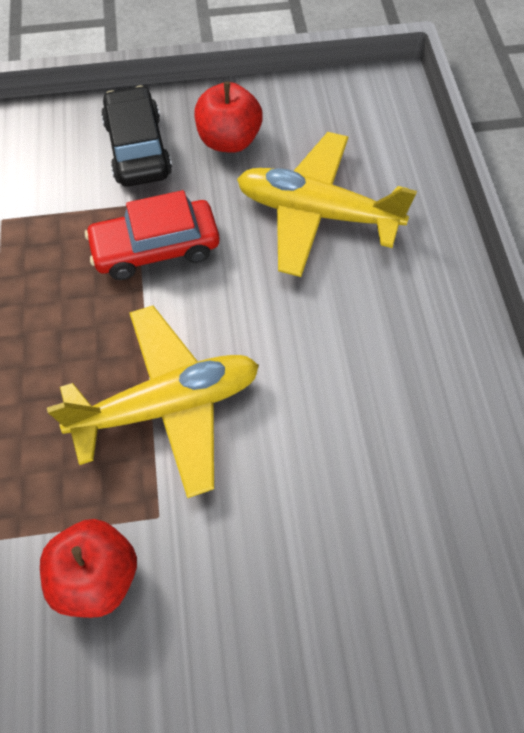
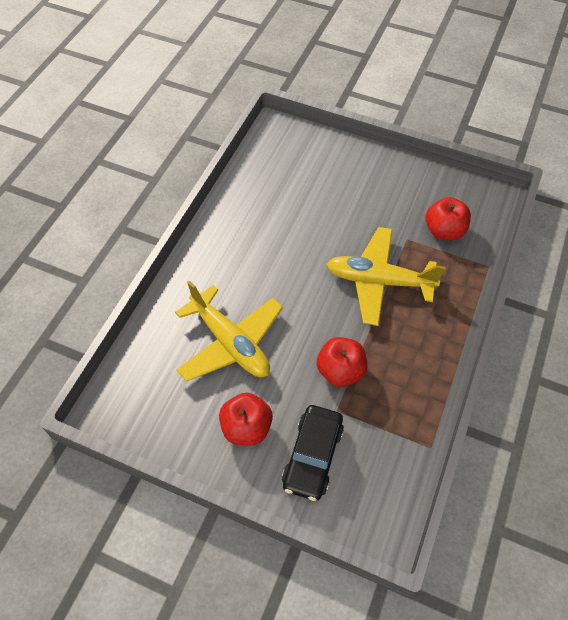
camera: 150 degrees left, 5 degrees down
red car [85,190,220,280] -> red apple [317,337,367,387]

